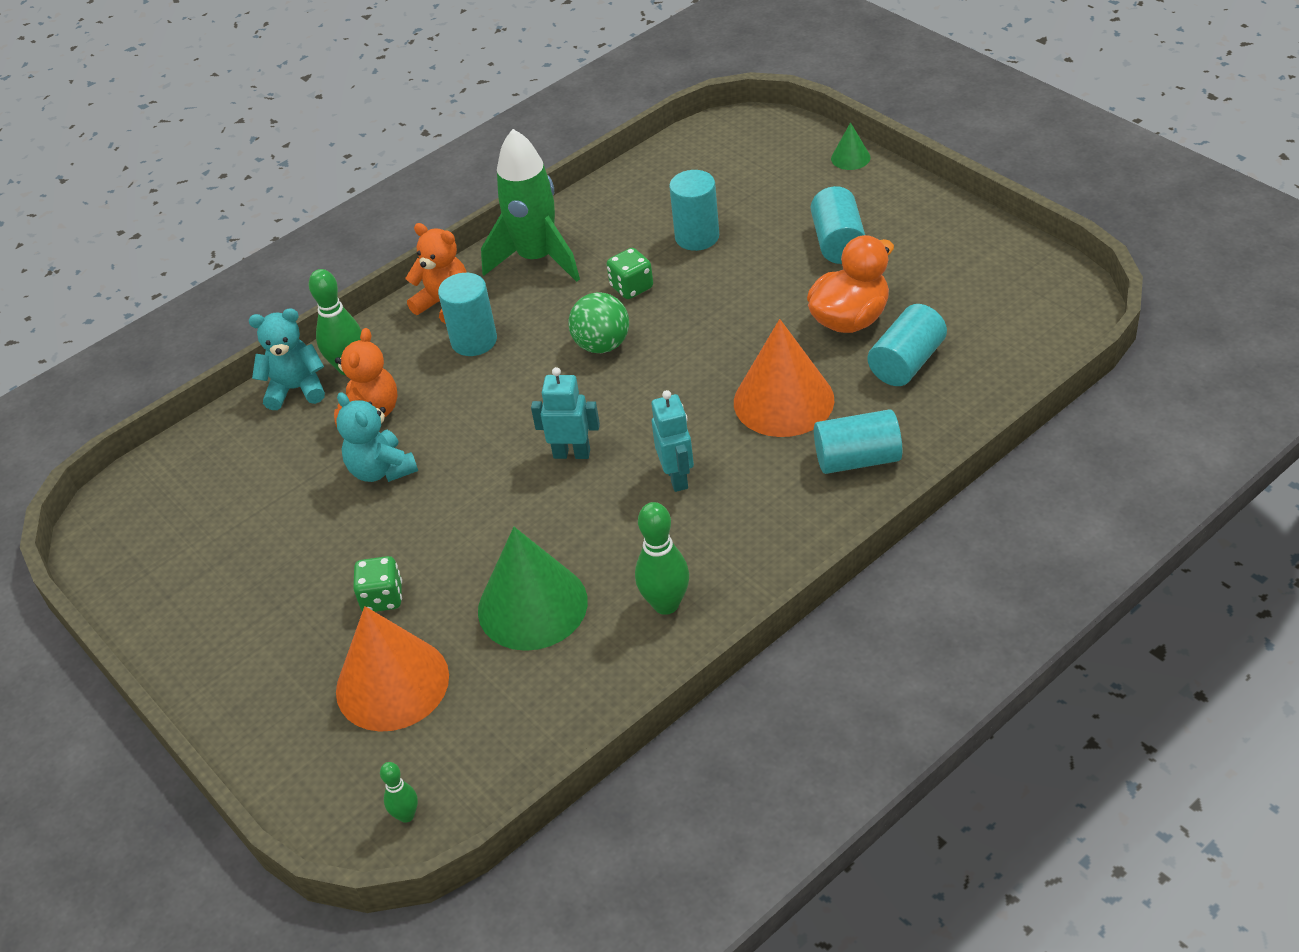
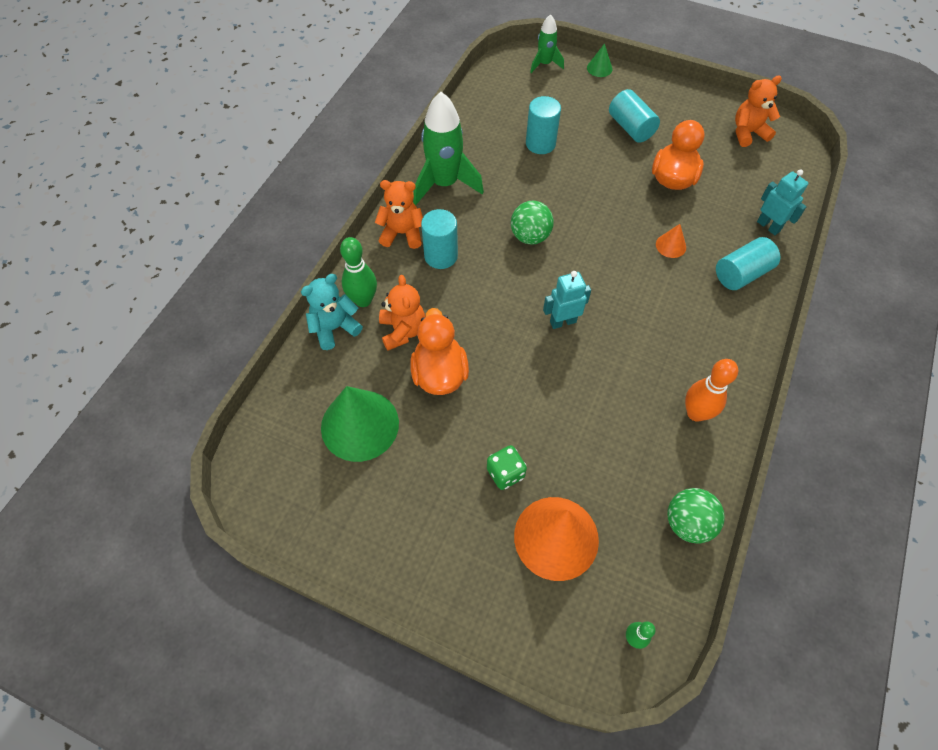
camera: 30 degrees left, 15 degrees up
turquoise teddy bear [336,392,418,482] -> orange duck [410,308,469,395]
green cone [478,527,588,651] -> green cone moved to [321,386,399,462]
green dice [607,248,653,299] -> none
green bowling pin [635,502,689,615] -> orange bowling pin [685,359,738,422]
turquoise robot [651,390,694,492] -> turquoise robot moved to [757,169,808,235]
orange cone [734,319,834,437] -> orange cone [656,224,686,258], size x0.45
turquoise cylinder [868,304,947,386] -> none
none -> green rocket [530,14,564,73]
none -> green ball [668,488,725,543]
none -> orange teddy bear [735,76,782,147]

